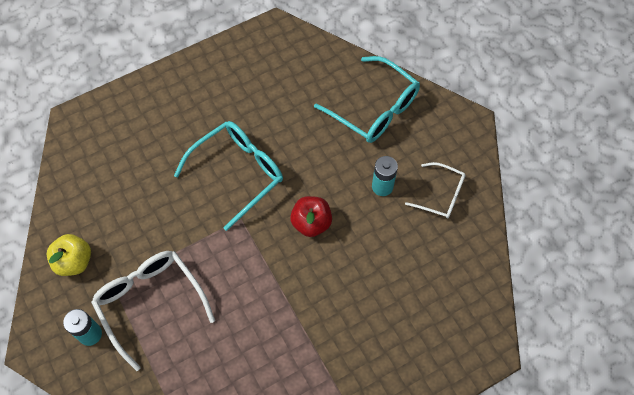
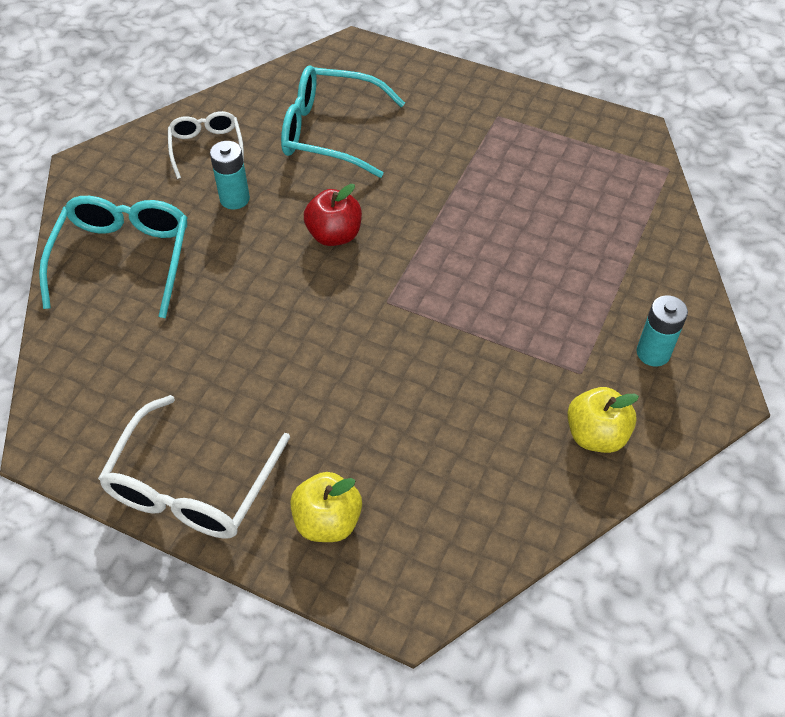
camera: 125 degrees left, 10 degrees down
white glasses [91,251,215,371] -> white glasses moved to [98,395,290,539]
turquoise glasses [174,121,283,231] -> turquoise glasses moved to [281,65,405,178]
none -> yellow apple [290,472,362,542]

